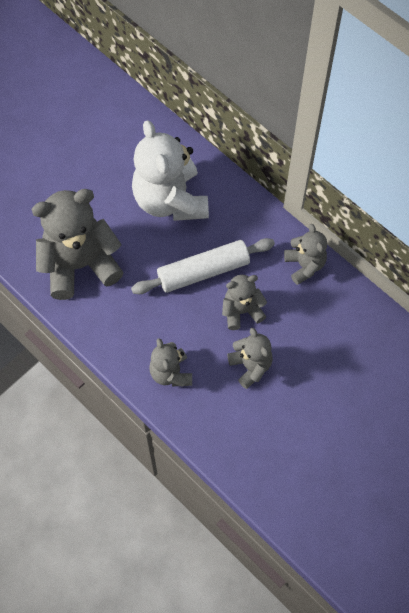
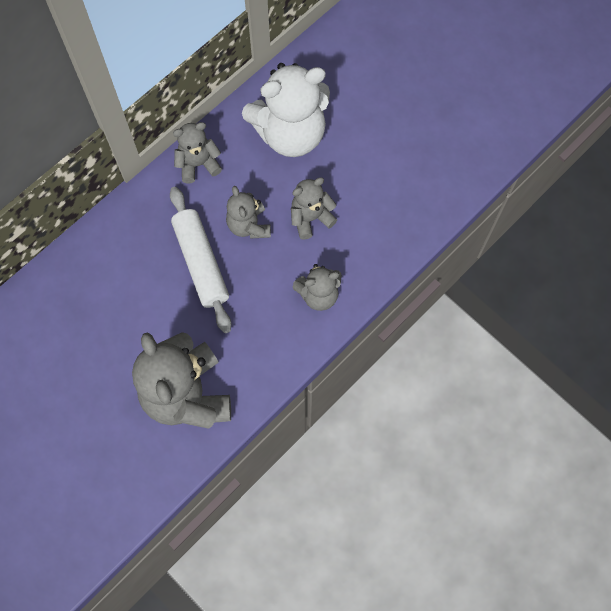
camera: 90 degrees left, 5 degrees up
white teddy bear [132,120,209,221] -> white teddy bear moved to [242,63,330,157]

